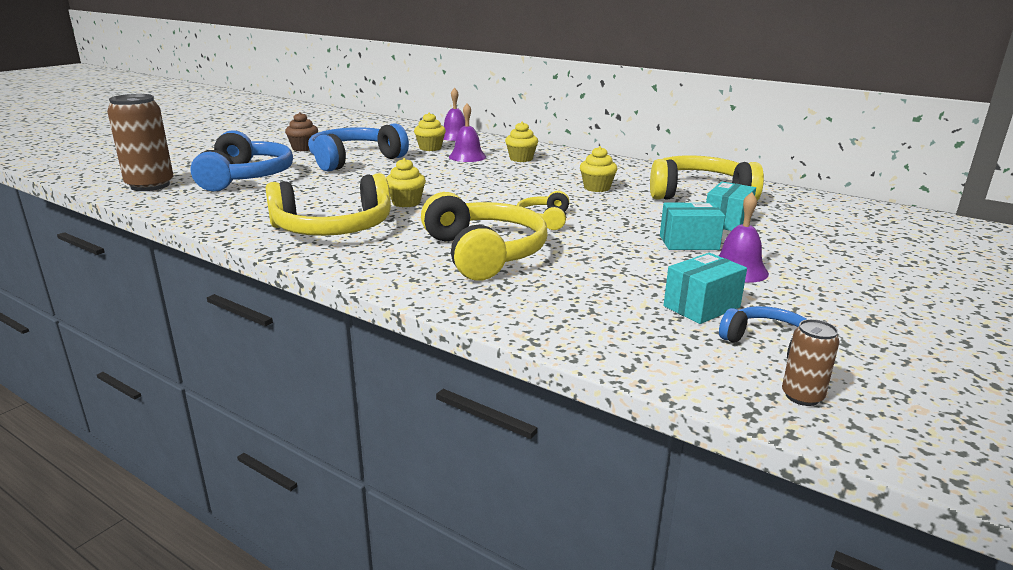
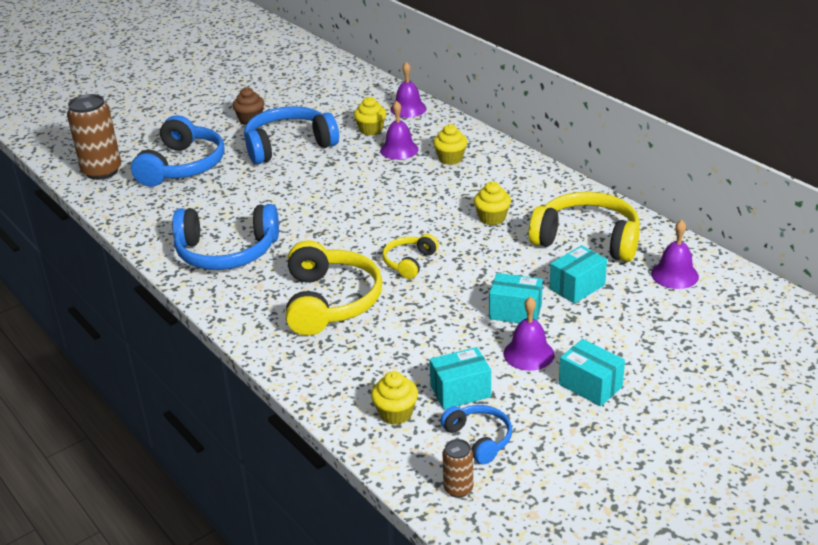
camera: 20 degrees right, 10 degrees up
yellow headphones [265,173,391,236] -> blue headphones [172,204,279,270]
yellow cupcake [386,158,426,207] -> yellow cupcake moved to [371,371,418,425]
none -> turquoise box [559,339,625,406]
none -> purple bell [651,220,699,289]

